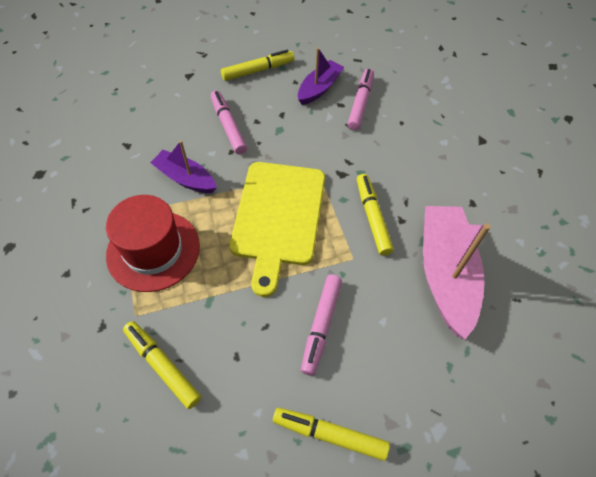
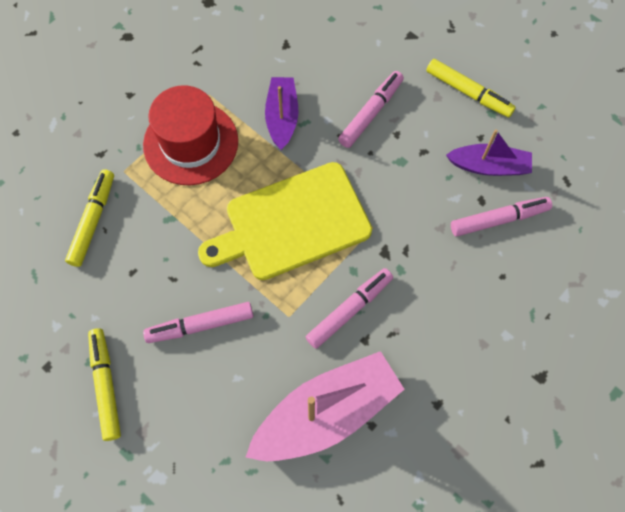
camera: 60 degrees right, 10 degrees up
yellow marker [357,174,394,256] -> pink marker [306,268,393,349]

